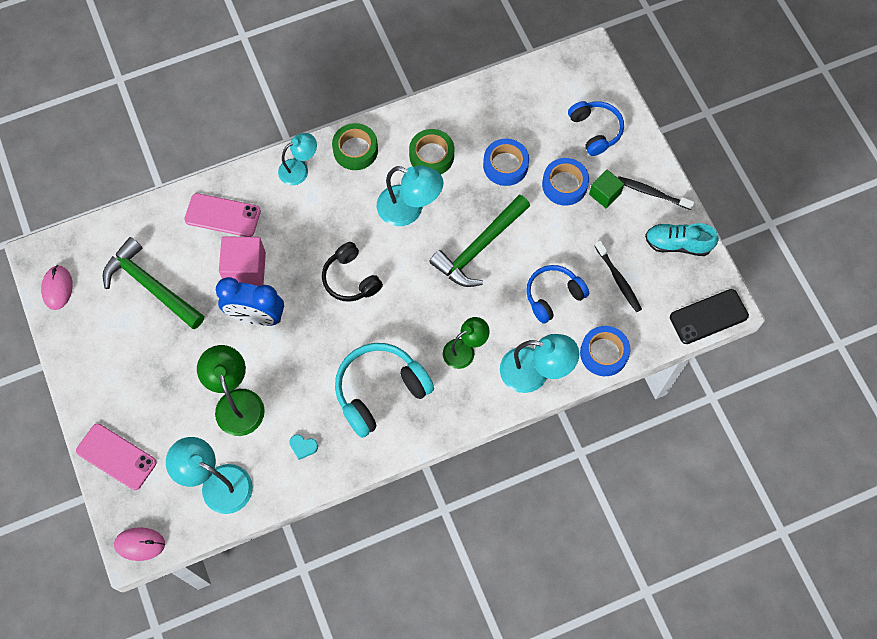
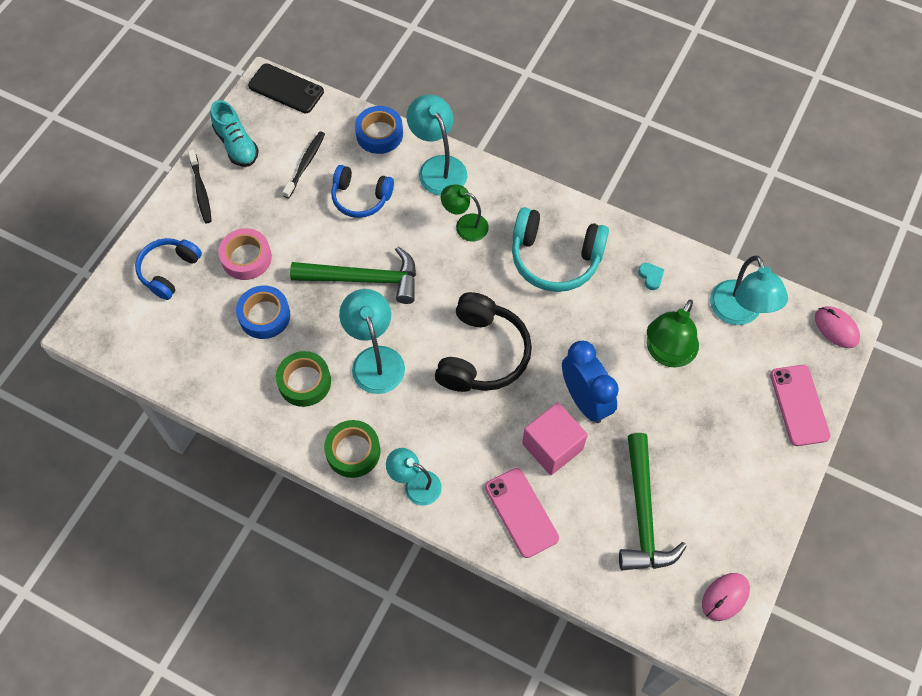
camera: 130 degrees left, 5 degrees down
black headphones [322,242,383,302] -> black headphones [435,292,532,392], size x1.53
blue tape [542,158,589,206] -> pink tape [218,228,272,280]
green cube [589,170,624,208] -> none

